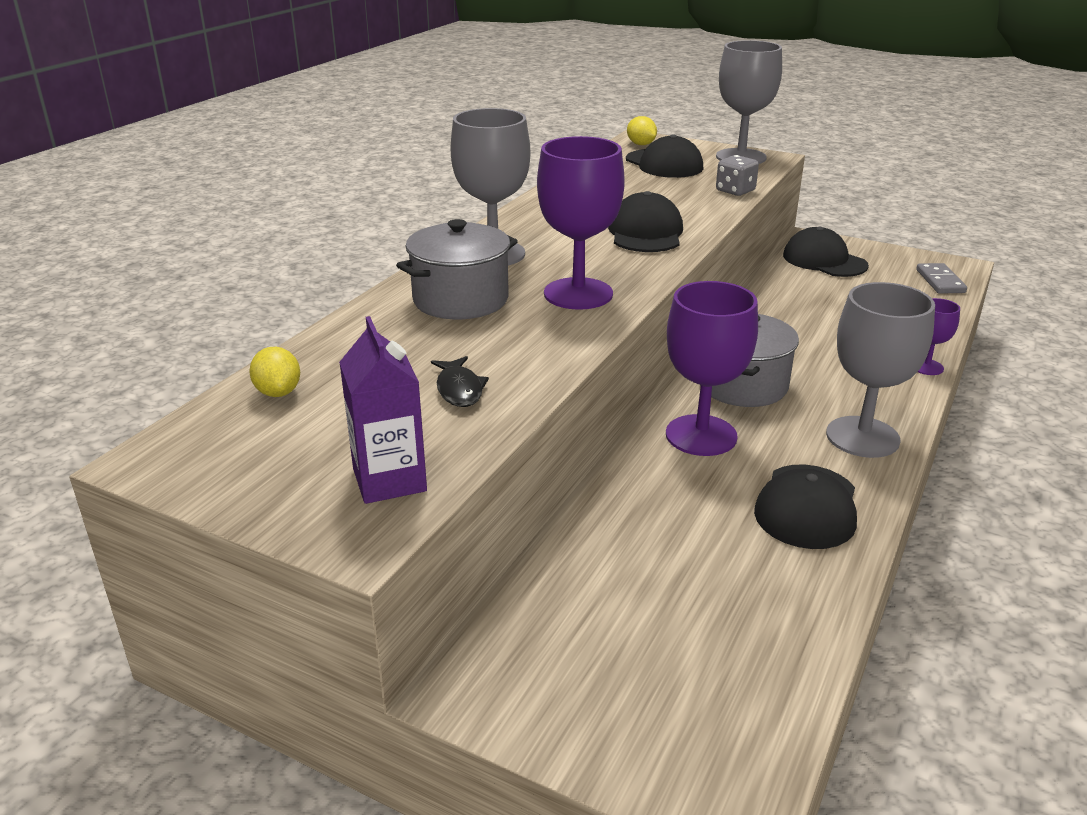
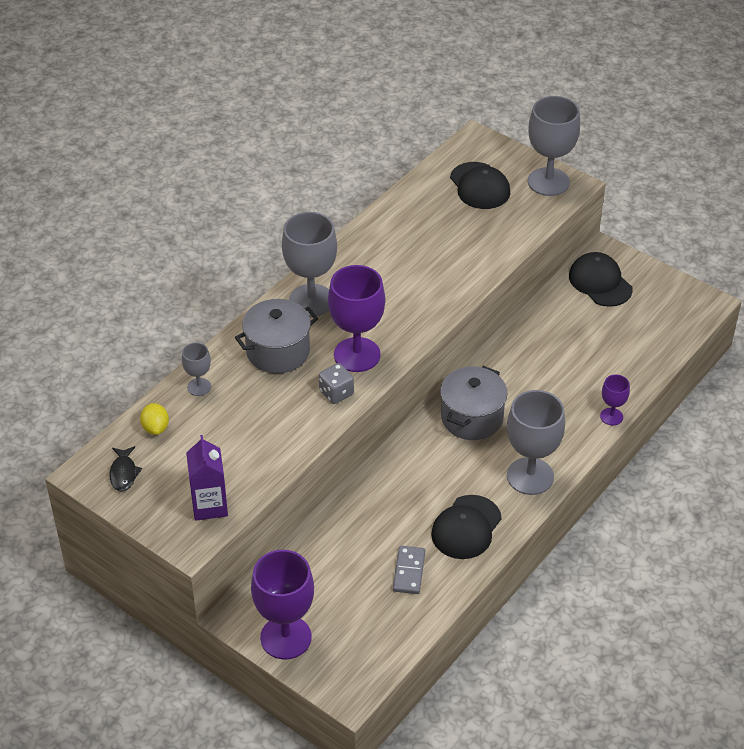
camera: 10 degrees right, 15 degrees up
black fish [431,356,489,407] -> black fish moved to [109,446,142,492]
black cap [608,191,683,252] -> none
yellow lemon [627,116,657,145] -> none
purple goblet [666,281,758,456] -> purple goblet moved to [251,550,314,659]
grey dice [716,155,759,196] -> grey dice moved to [319,363,354,404]
grey domino [916,263,967,294] -> grey domino moved to [393,546,425,594]
none -> grey goblet [182,342,211,396]

